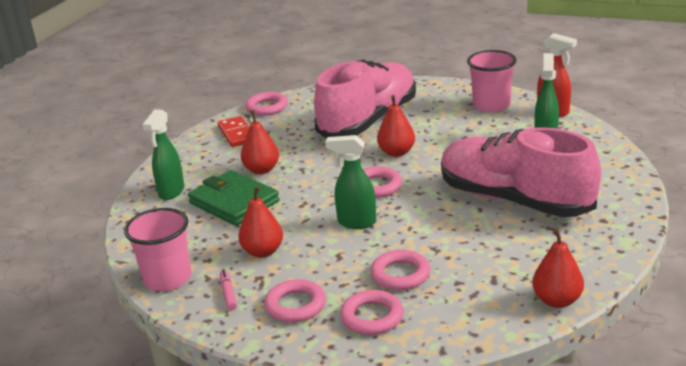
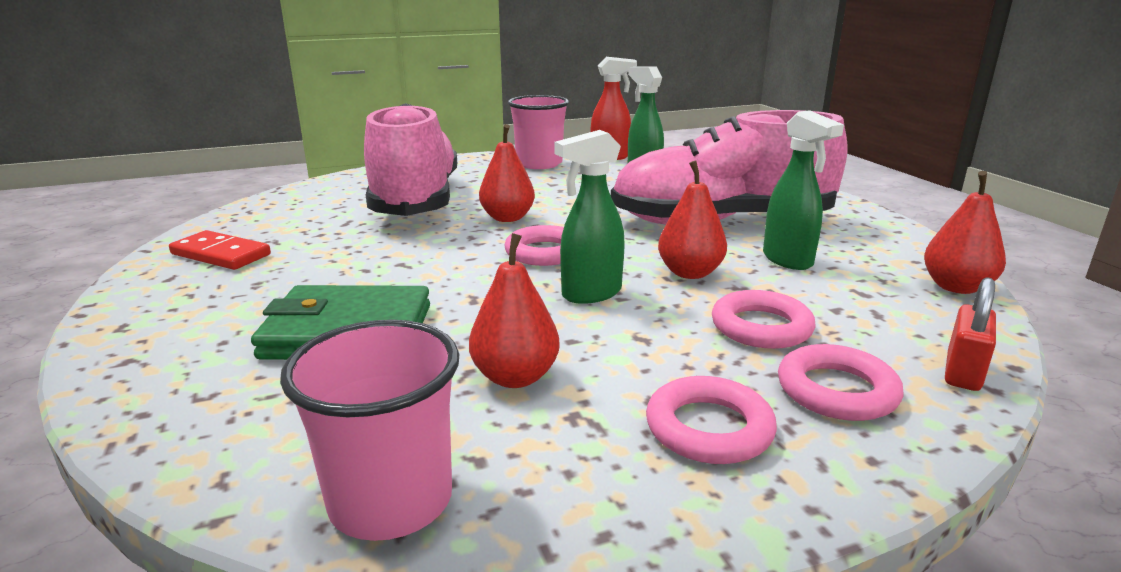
camera: 45 degrees left, 5 degrees down
green spray bottle [142,109,184,200] -> green spray bottle moved to [763,110,844,270]
pink marker [220,269,237,310] -> none
red pear [241,110,279,174] -> red pear moved to [658,160,727,279]
pink ring [245,92,288,116] -> none
none -> red padlock [945,277,996,391]

